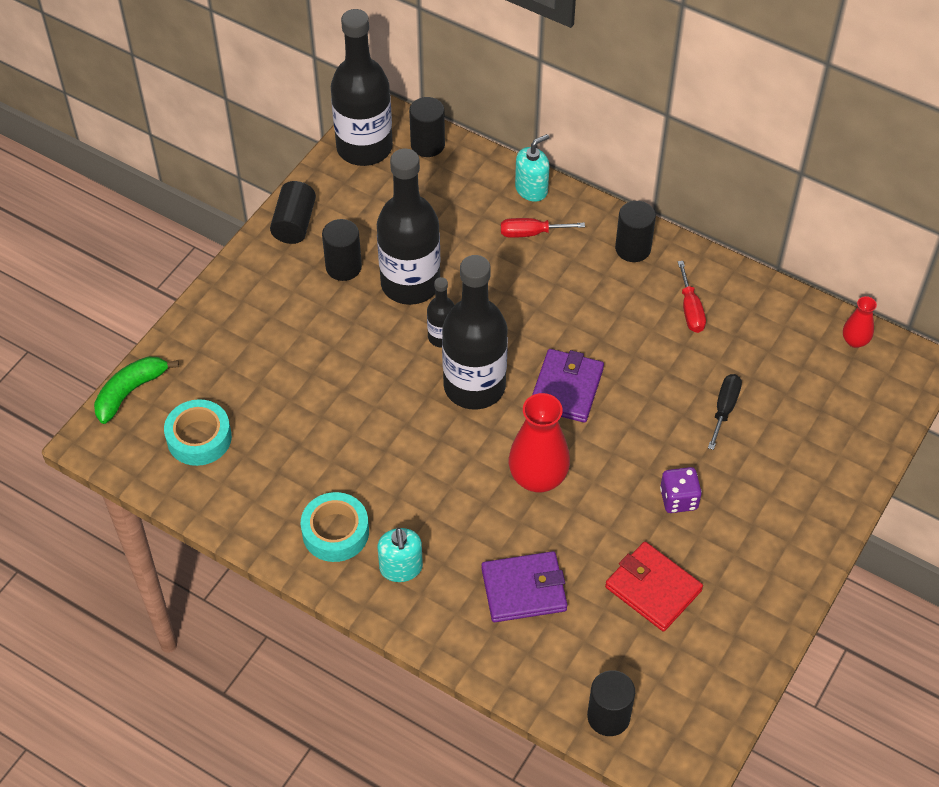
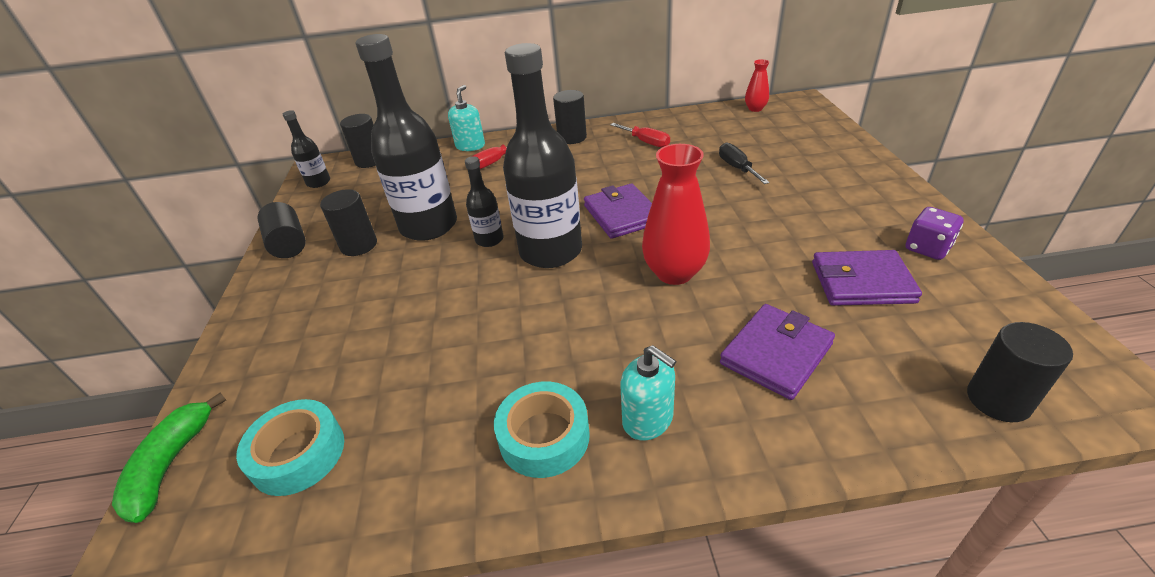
camera: 35 degrees left, 15 degrees down
black bottle [331,9,393,166] -> black bottle [283,110,330,188], size x0.47
red wallet [605,542,703,632] -> purple wallet [812,250,922,306]
purple dice [660,467,702,513] -> purple dice moved to [906,207,964,260]

